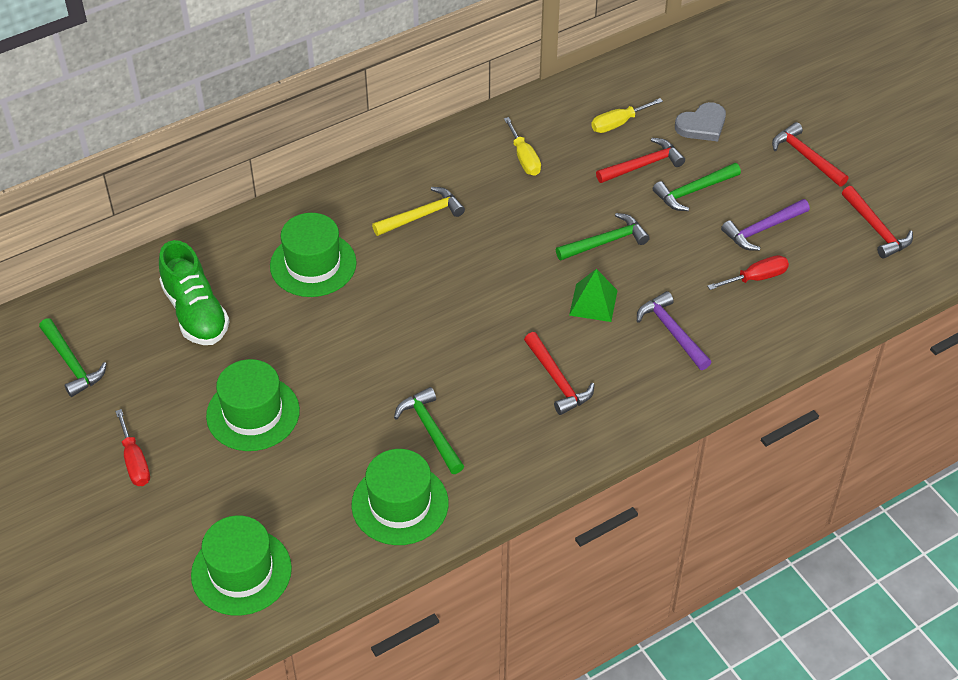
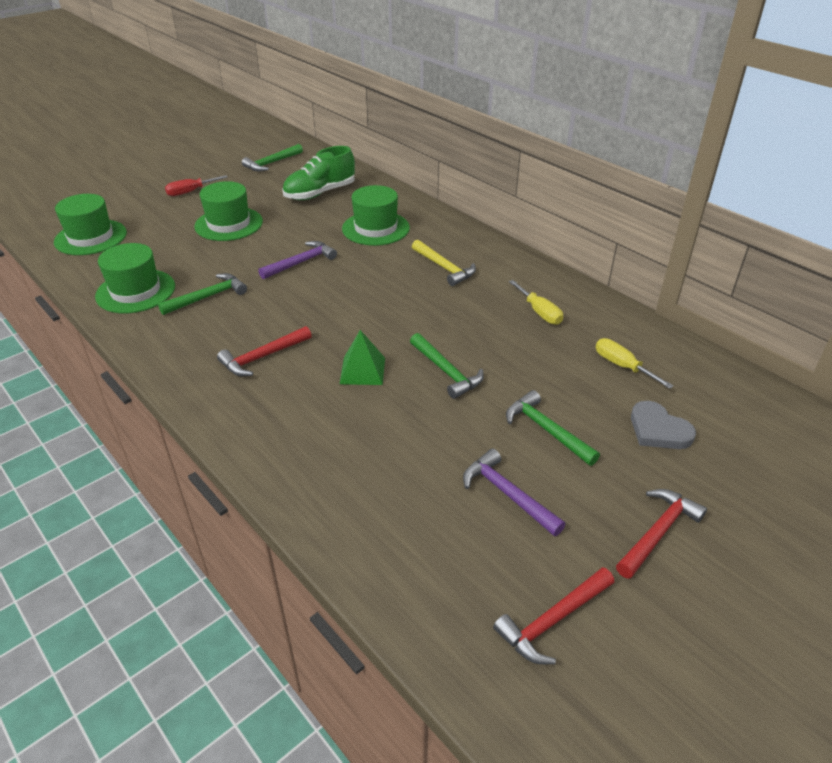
camera: 80 degrees right, 10 degrees down
yellow screwdriver [504,117,541,176] -> yellow screwdriver turned 90 degrees counterclockwise [509,280,563,325]
red hammer [596,138,685,183] -> none
purple hammer [637,291,711,370] -> purple hammer moved to [258,241,337,279]
red screwdriver [707,255,789,290] -> none

